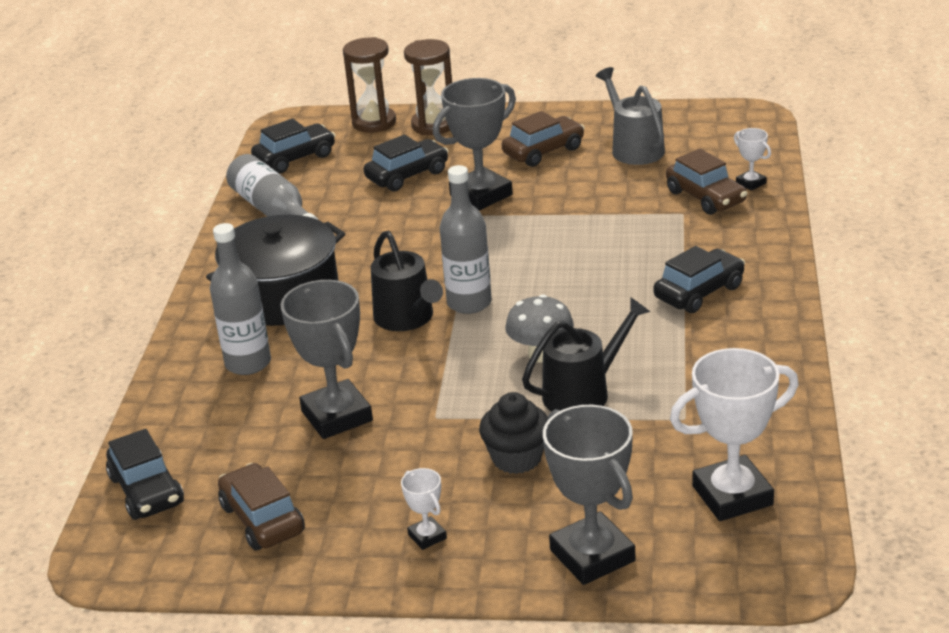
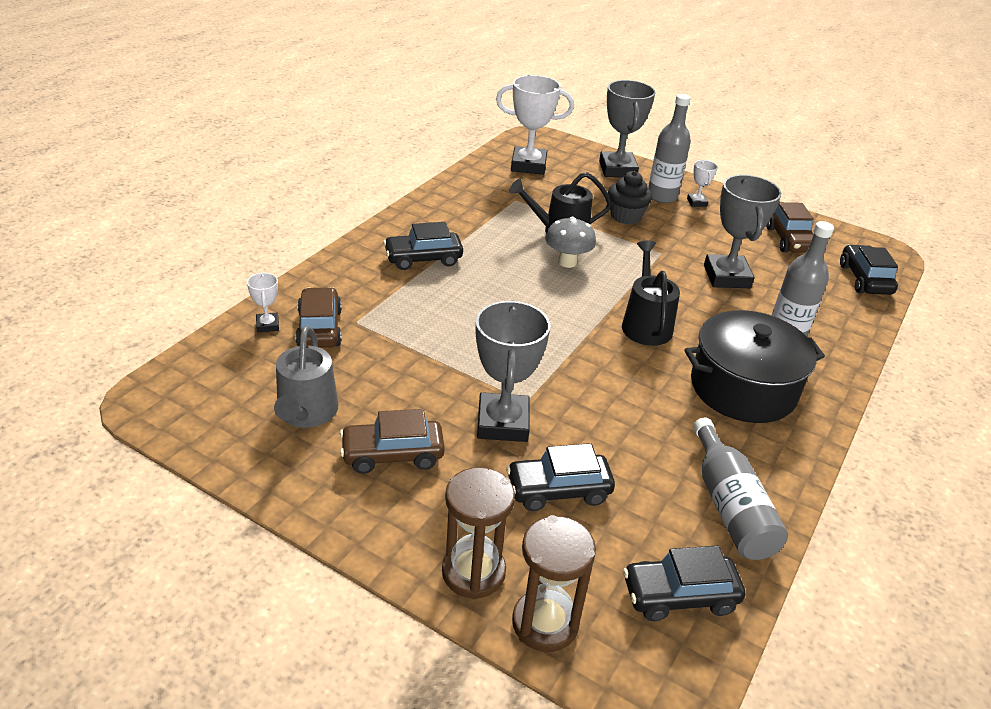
camera: 160 degrees left, 5 degrees up
grey trophy [433,78,516,211] -> grey trophy turned 75 degrees counterclockwise [476,300,551,442]
grey bottle [440,165,492,314] -> grey bottle moved to [648,94,691,203]

